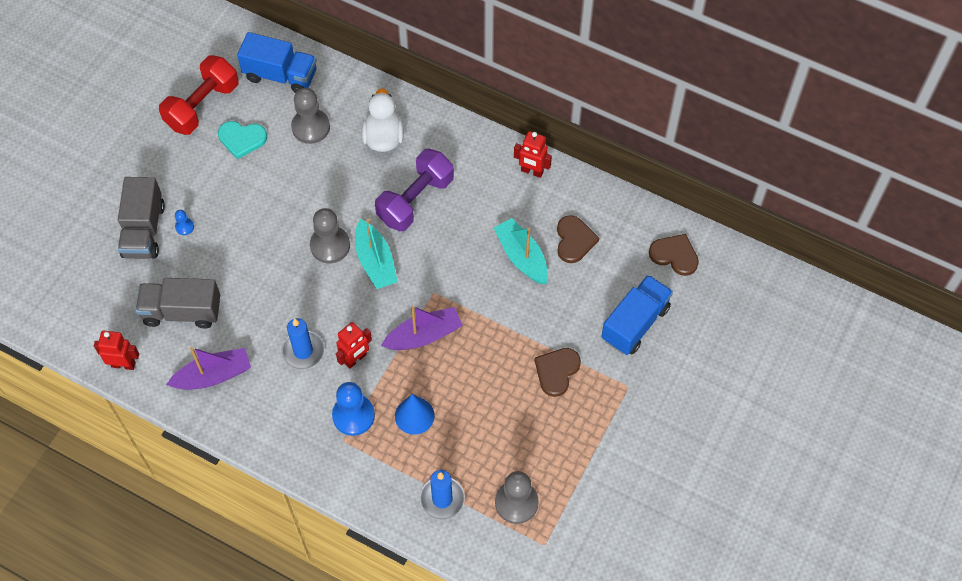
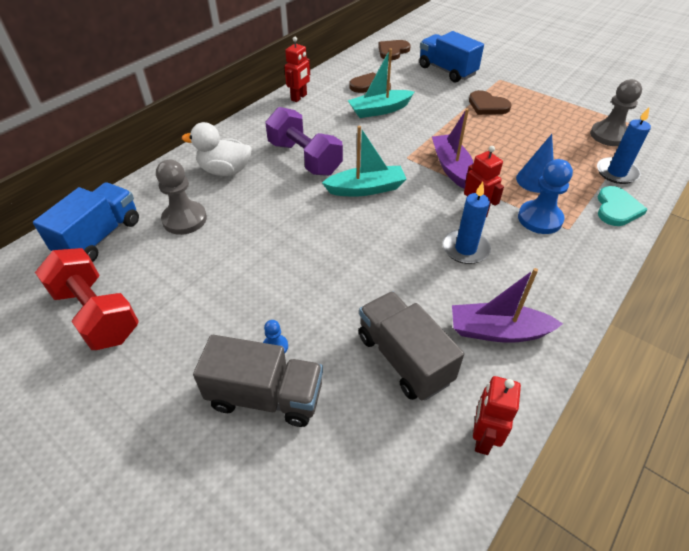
camera: 80 degrees left, 15 degrees down
grey truck [135,278,220,329] -> grey truck turned 135 degrees clockwise [359,291,464,400]
purple boat [166,347,251,390] -> purple boat turned 75 degrees counterclockwise [452,268,563,343]
turquoise heart [218,121,267,159] -> turquoise heart moved to [598,186,648,226]
grey pawn [310,208,350,263] -> none

